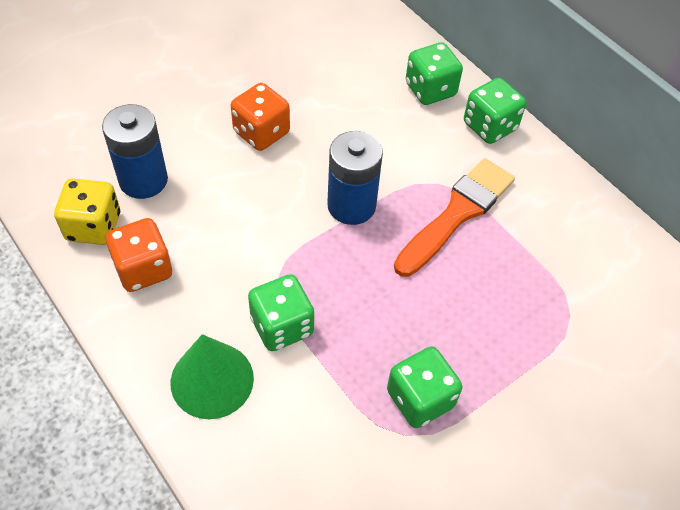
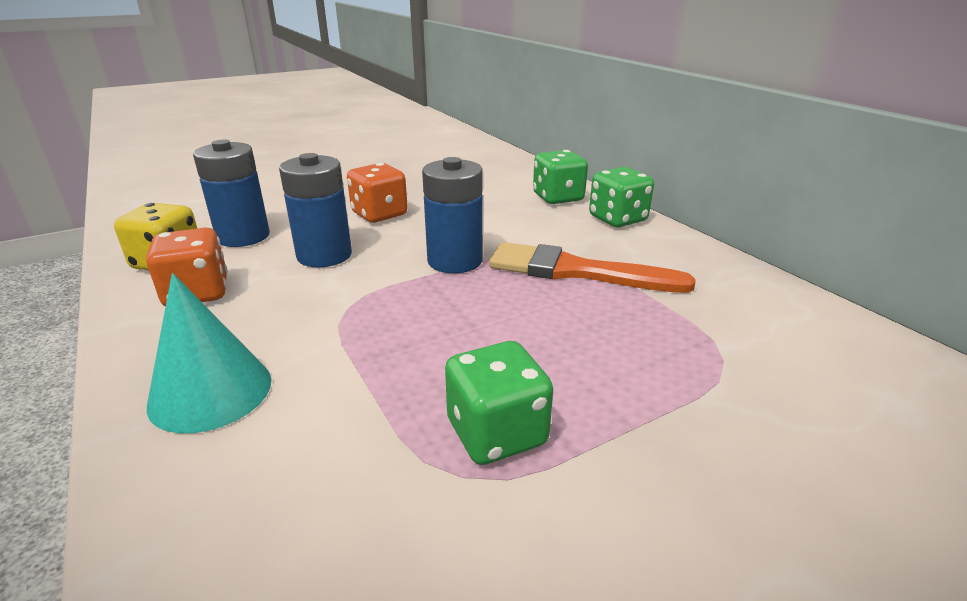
camera: 10 degrees right, 25 degrees down
green cone [171,334,254,419] -> turquoise cone [147,273,272,433]
green dice [248,274,314,351] -> none
orange brush [394,158,515,277] -> orange brush turned 120 degrees counterclockwise [489,242,695,293]
none -> blue battery [279,153,352,267]

